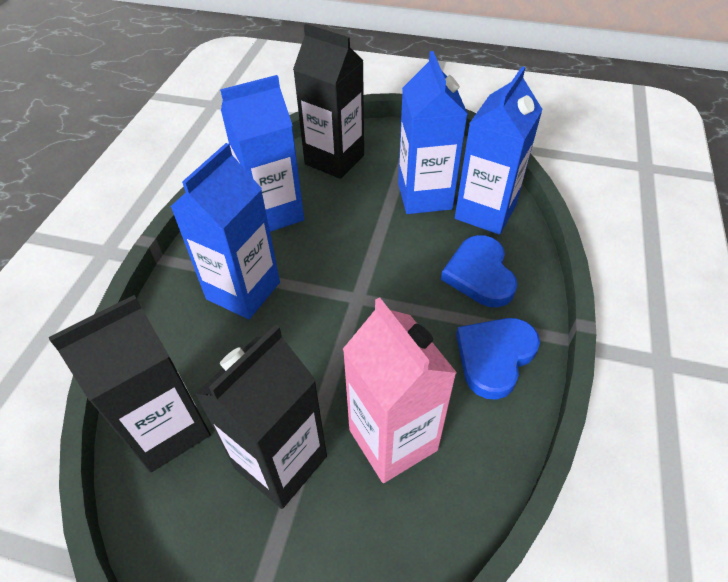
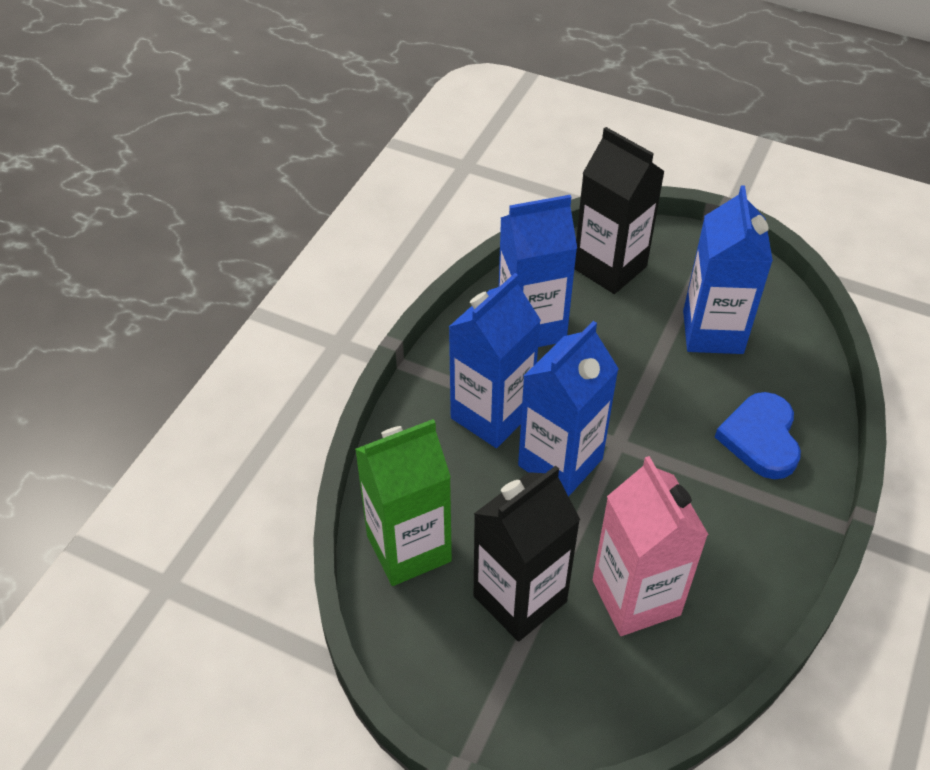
camera: 10 degrees right, 0 degrees up
black carton [48,295,211,472] -> green carton [355,419,452,586]
blue carton [455,67,543,235] -> blue carton moved to [518,321,619,497]
blue heart [456,318,540,400] -> none

